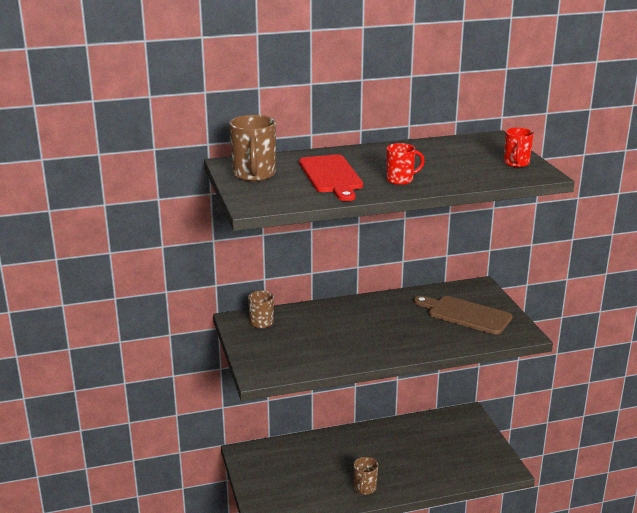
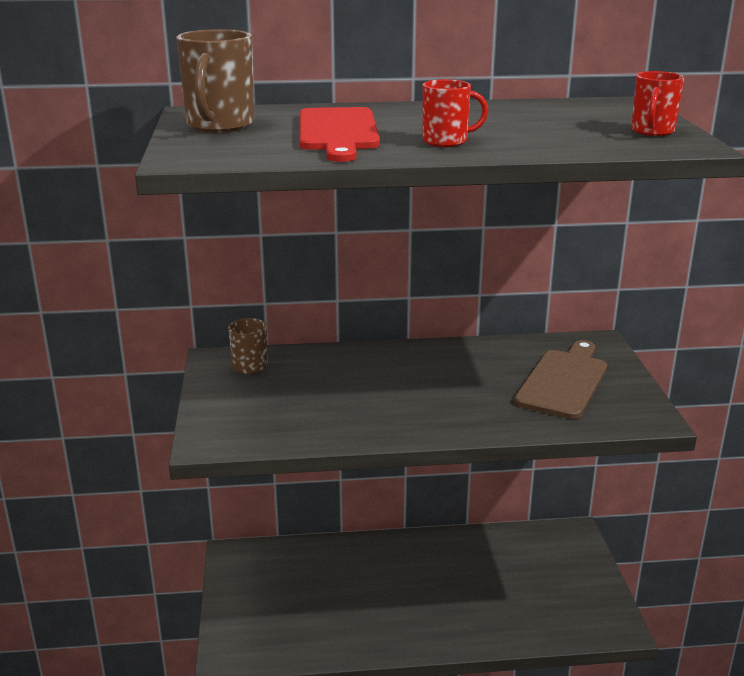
camera: 10 degrees right, 0 degrees up
brown mug [354,457,378,495] -> none
brown cutting board [414,296,513,335] -> brown cutting board turned 75 degrees clockwise [514,340,607,419]

